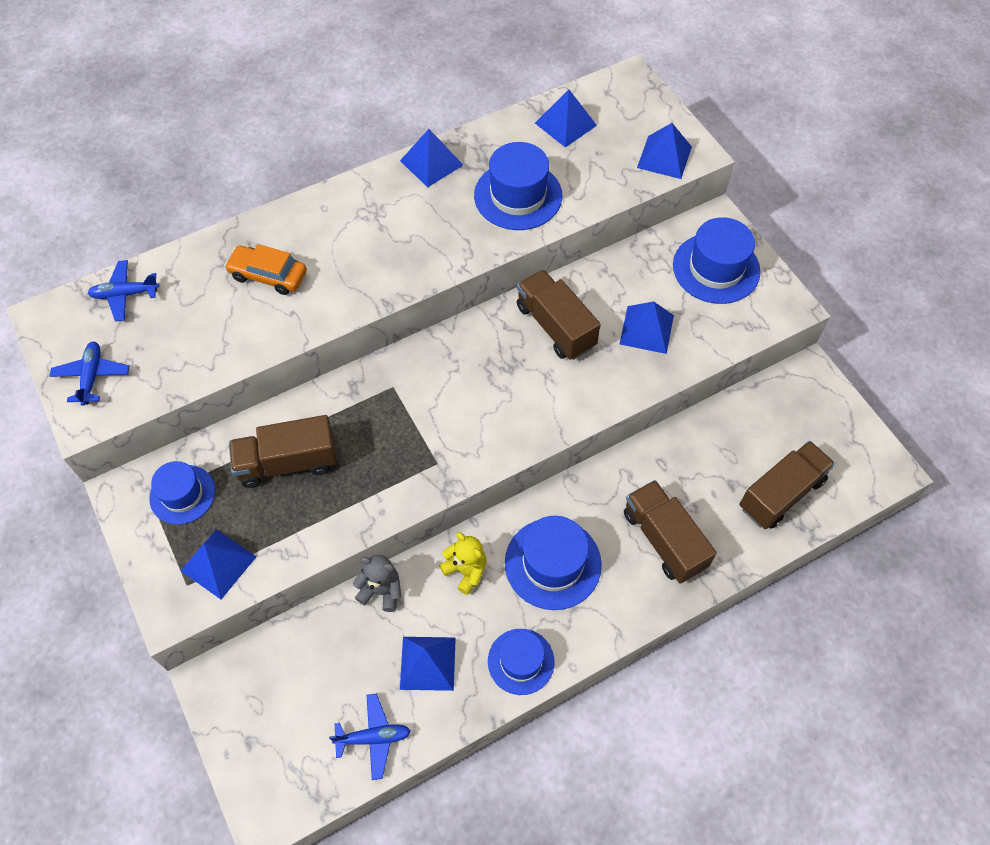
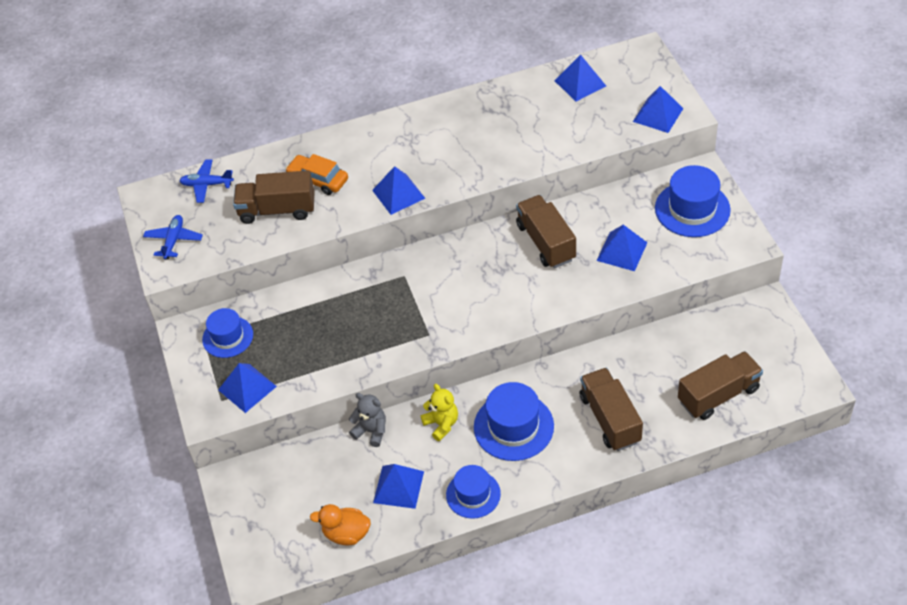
camera: 15 degrees right, 10 degrees down
brown truck [229,415,337,488] -> brown truck moved to [233,171,315,224]
blue plane [329,694,411,780] -> orange duck [310,504,371,545]
blue pyramid [400,129,463,187] -> blue pyramid moved to [372,166,426,215]
blue hat [474,142,563,230] -> none

